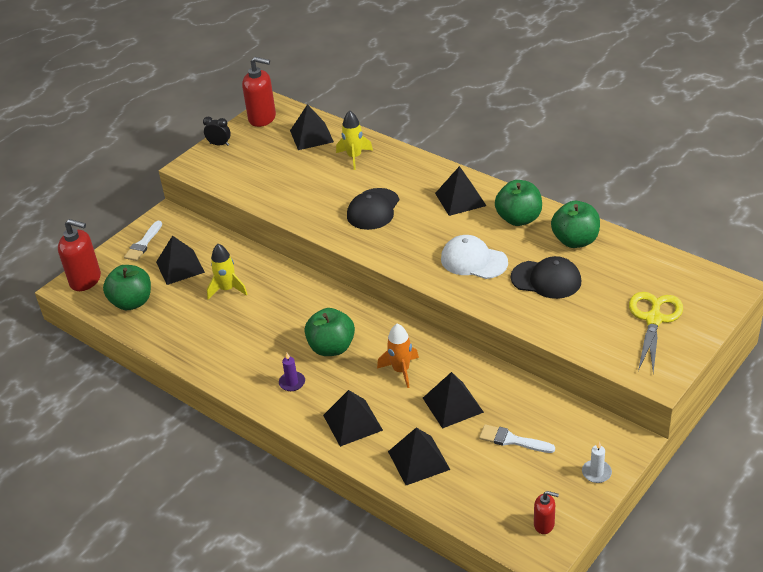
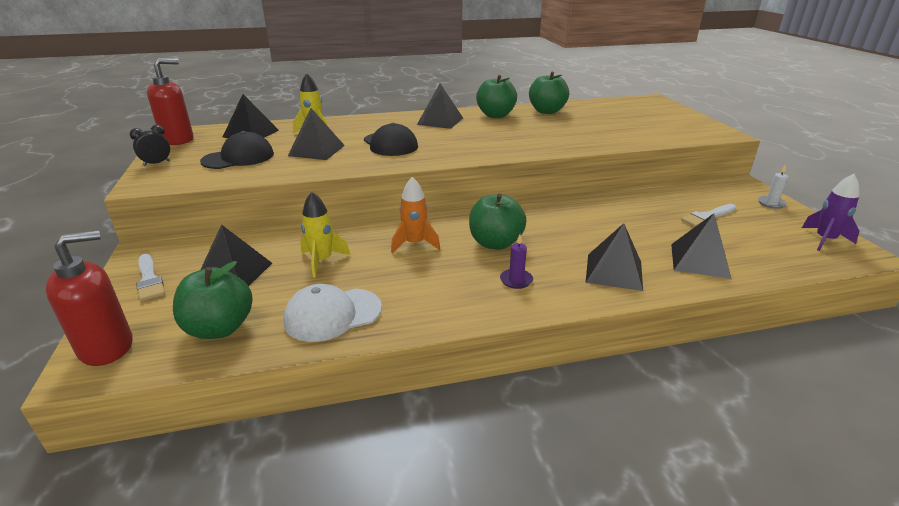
camera: 55 degrees left, 10 degrees down
orange rocket [377,324,419,388] -> orange rocket moved to [391,177,440,253]
black pyramid [423,372,484,429] -> black pyramid moved to [288,108,345,160]
white cap [441,235,508,279] -> white cap moved to [283,284,382,342]
black cap [511,256,581,299] -> black cap moved to [200,131,274,169]
red soap dispenser [534,491,559,534] -> purple rocket [802,174,860,251]
yellow scissors [629,292,683,373] -> none

